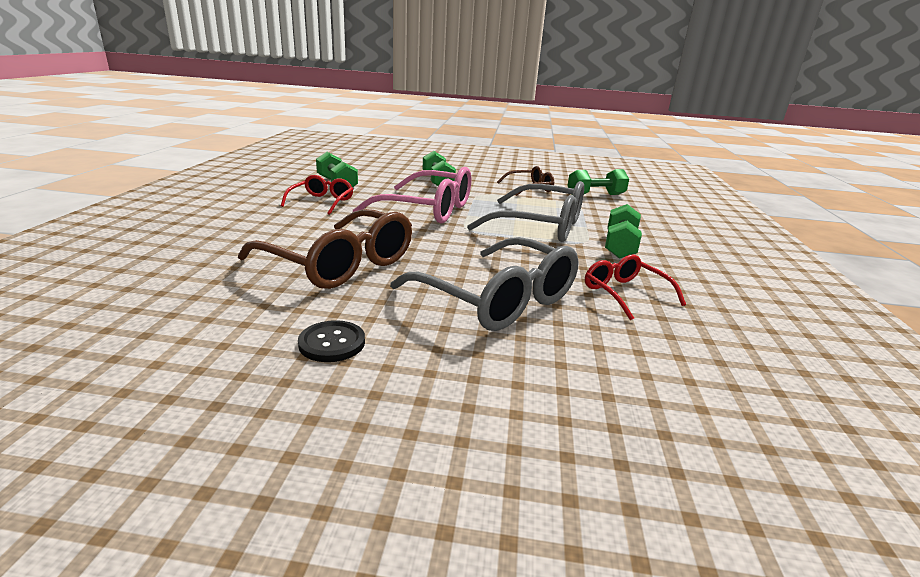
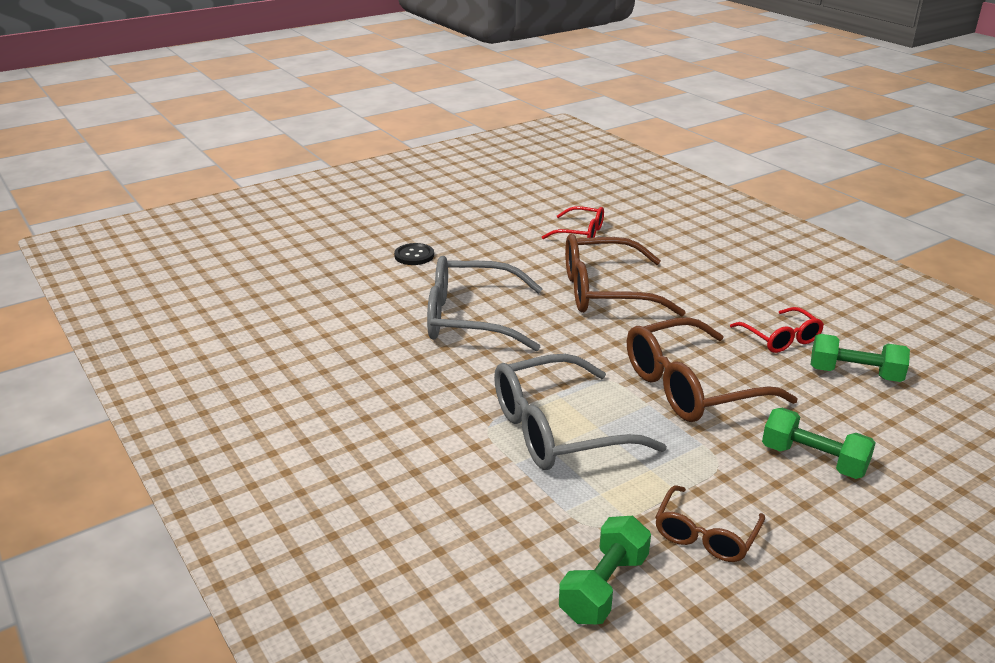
camera: 140 degrees right, 5 degrees up
black button [298,320,365,362] -> black button moved to [394,243,434,265]
pink glasses [353,167,471,224] -> brown glasses [627,317,798,422]
red glasses [585,255,686,320] -> red glasses moved to [542,206,604,239]
green dumbbell [605,204,642,259] -> none

